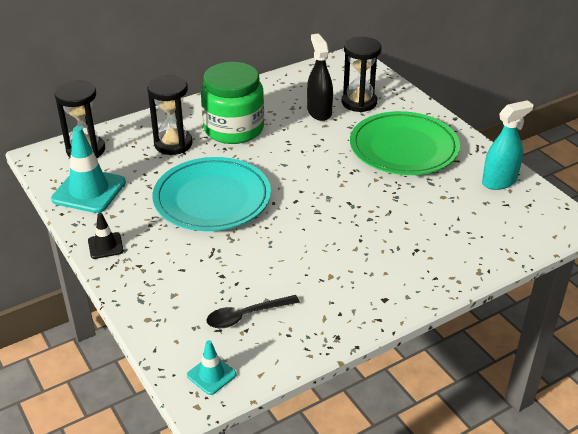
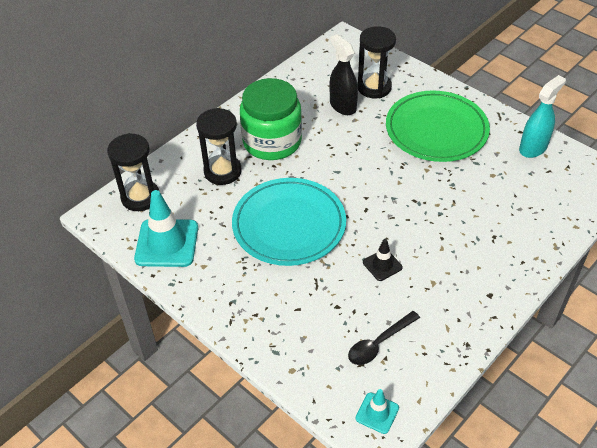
camera: 15 degrees left, 10 degrees up
black traffic cone [88,213,124,259] -> black traffic cone moved to [363,239,403,281]

